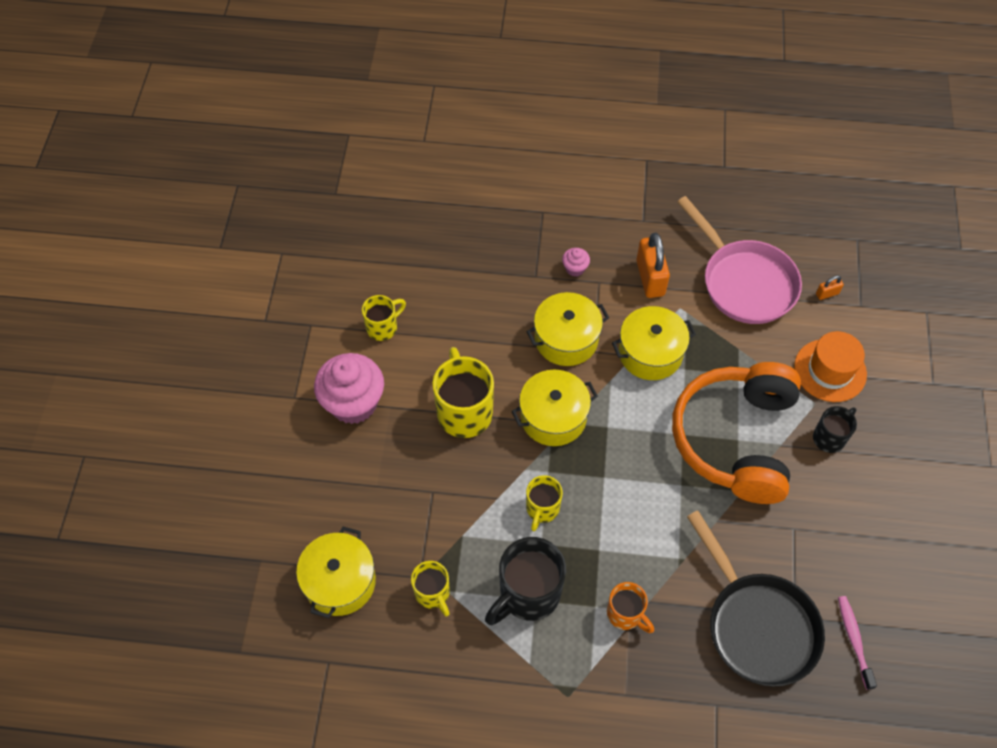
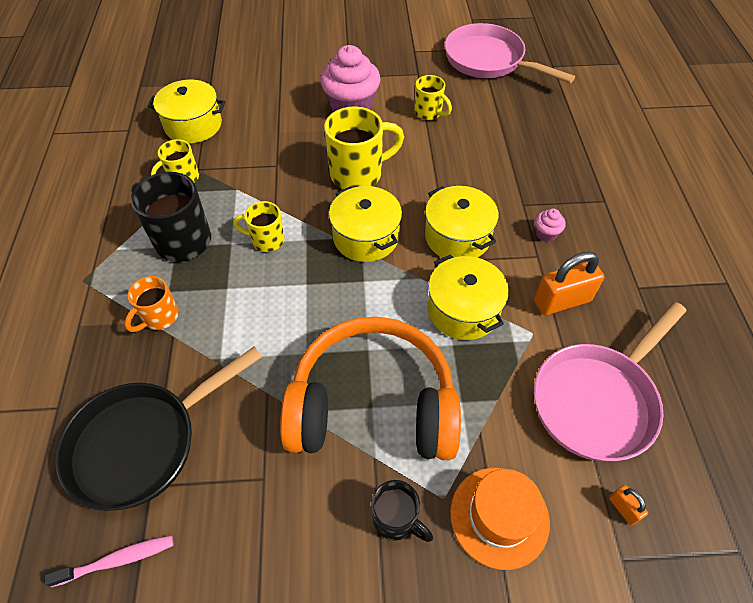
camera: 80 degrees right, 5 degrees down
none -> pink pan [445,23,575,83]

